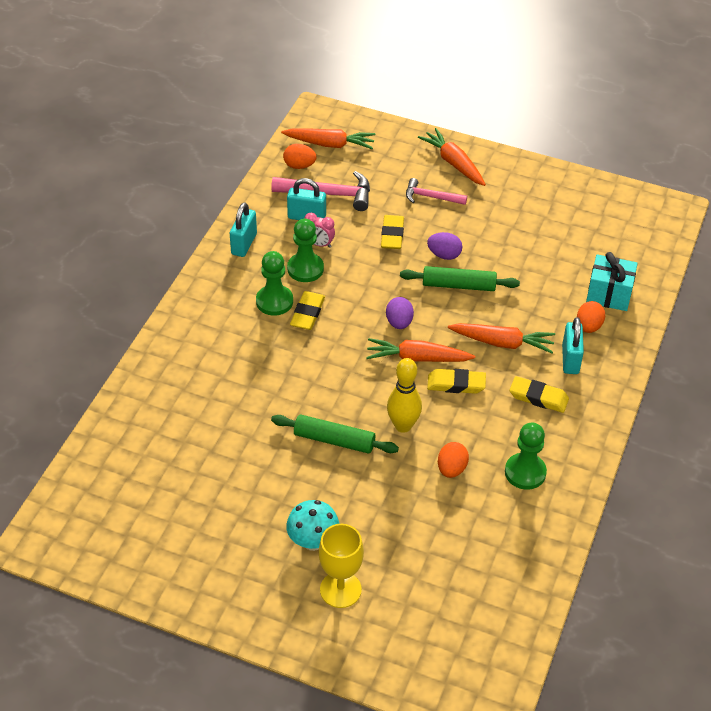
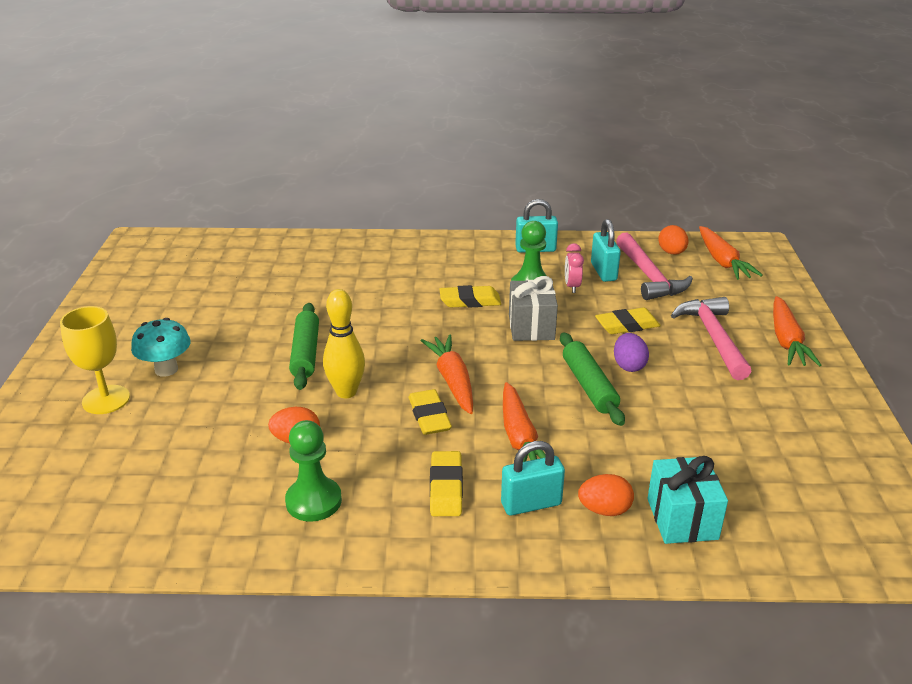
camera: 70 degrees right, 15 degrees down
green pawn [256,251,293,316] -> none
purple egg [386,297,414,329] -> none
pink hammer [406,178,467,205] -> pink hammer [671,297,752,380], size x1.60
orange carrot [418,128,486,186] -> orange carrot turned 150 degrees clockwise [773,296,821,367]
none -> grey gift [509,276,558,341]

